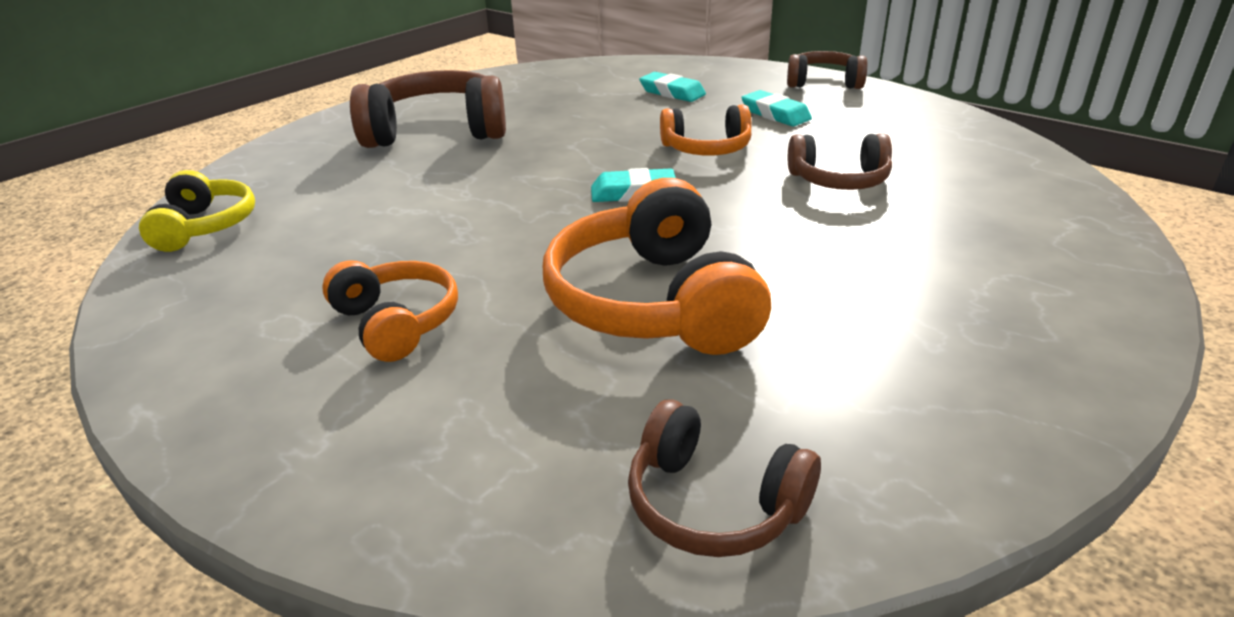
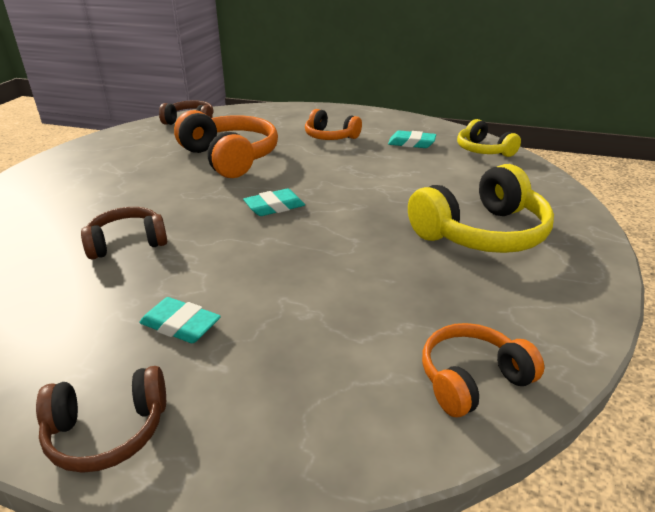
camera: 155 degrees right, 0 degrees up
brown headphones [350,70,506,148] -> yellow headphones [408,164,554,253]
turquoise eraser [639,72,706,102] -> turquoise eraser moved to [388,130,436,148]
orange headphones [660,104,752,155] -> orange headphones moved to [422,323,544,417]

